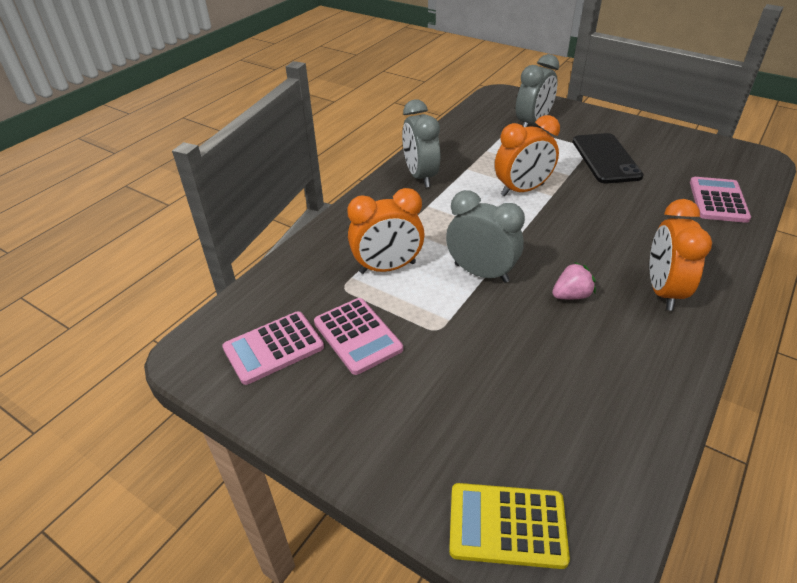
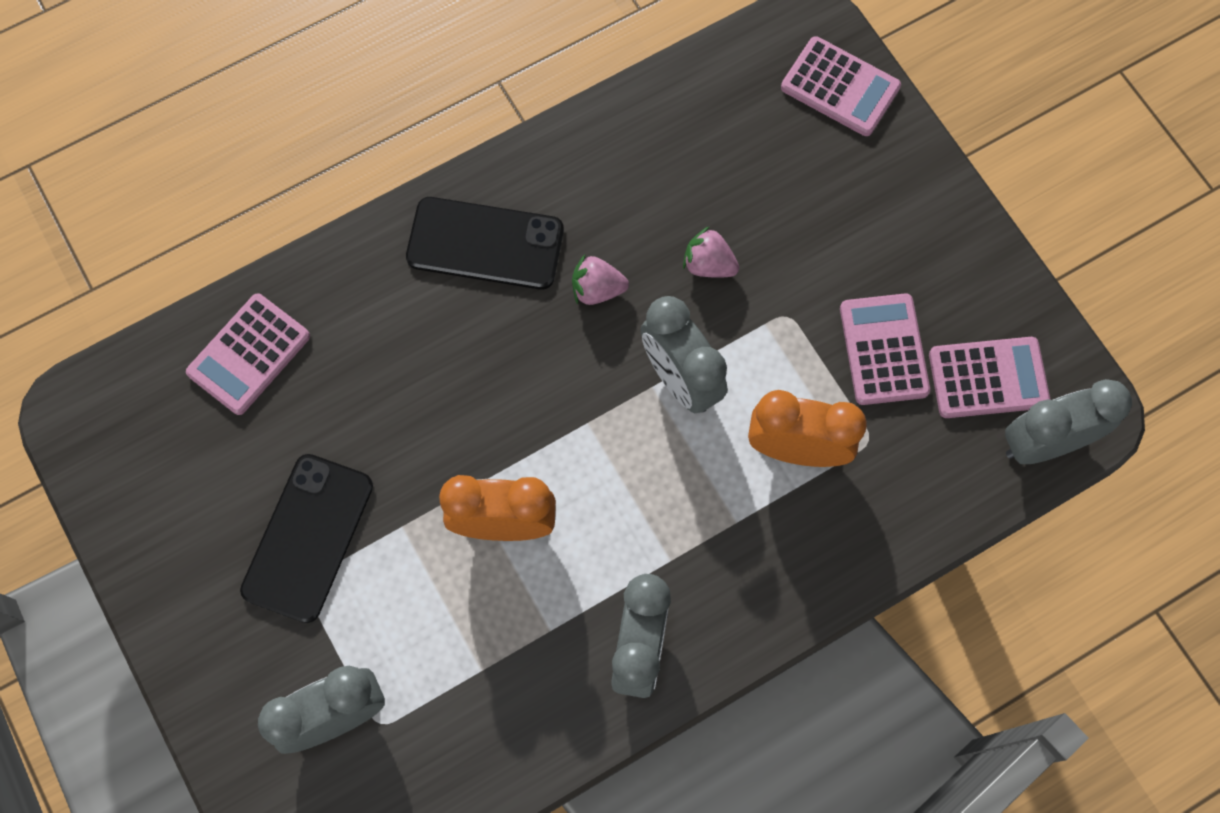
camera: 155 degrees left, 30 degrees up
yellow calculator [449,483,570,569] -> pink calculator [781,36,901,136]
orange clock [649,199,712,311] -> black phone [406,197,564,290]
none -> pink strawberry [683,226,739,278]
none -> grey clock [1005,379,1132,464]

